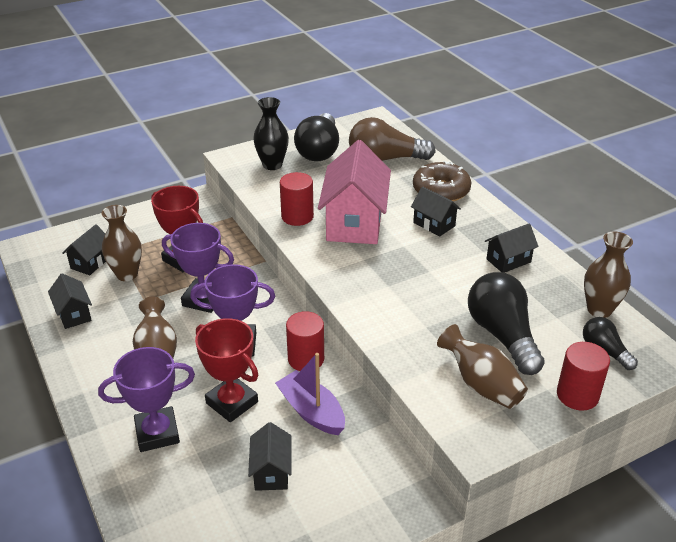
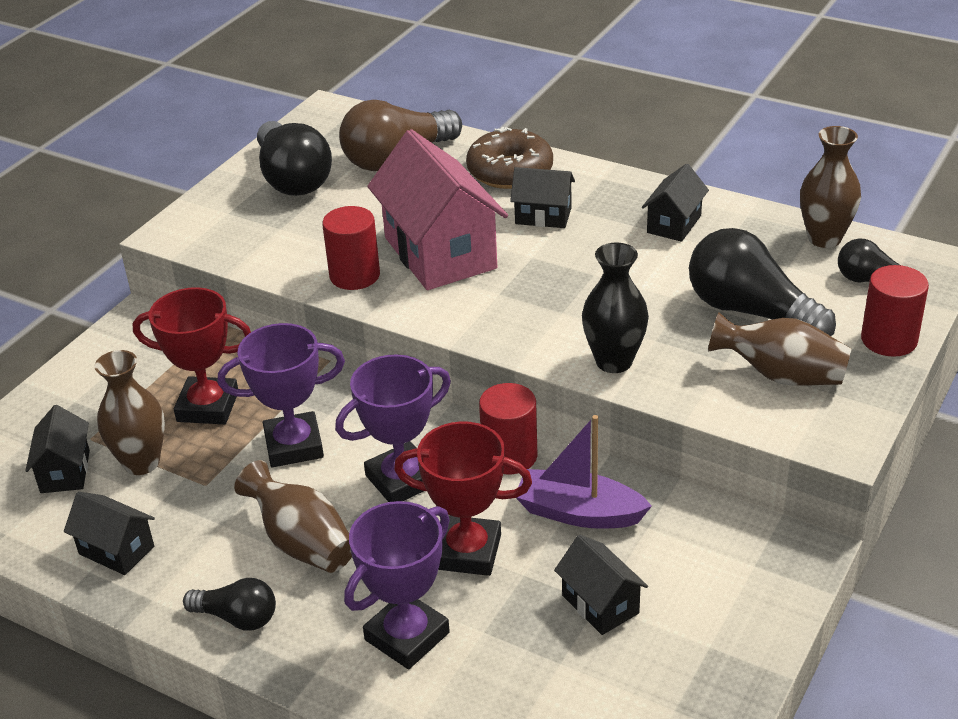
camera: 30 degrees left, 0 degrees up
black vase [253,97,289,170] -> black vase moved to [582,243,649,373]
none -> black light bulb [183,578,276,631]

